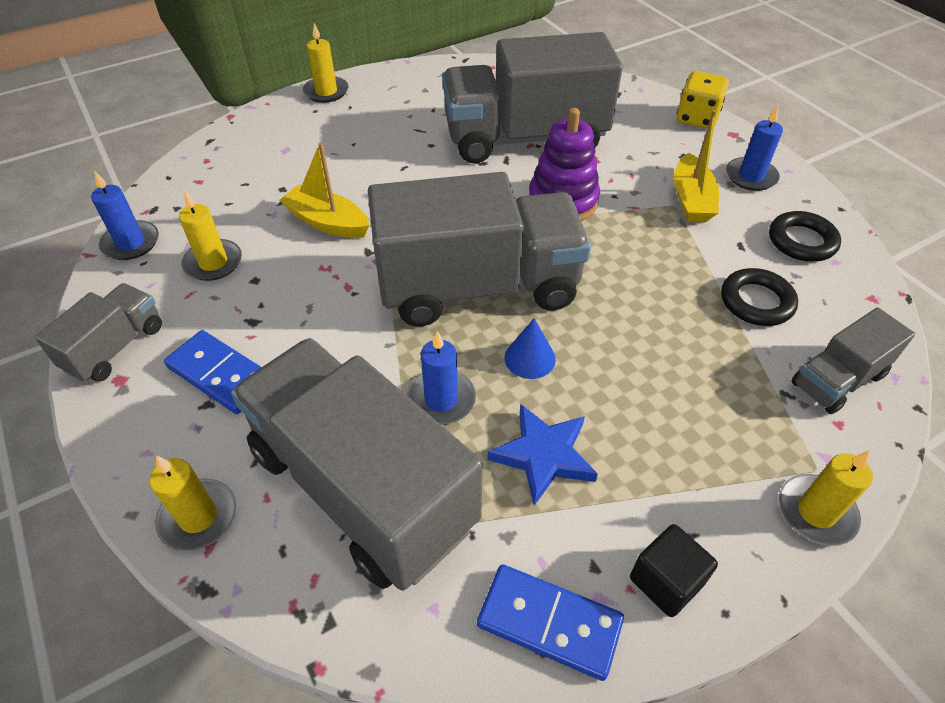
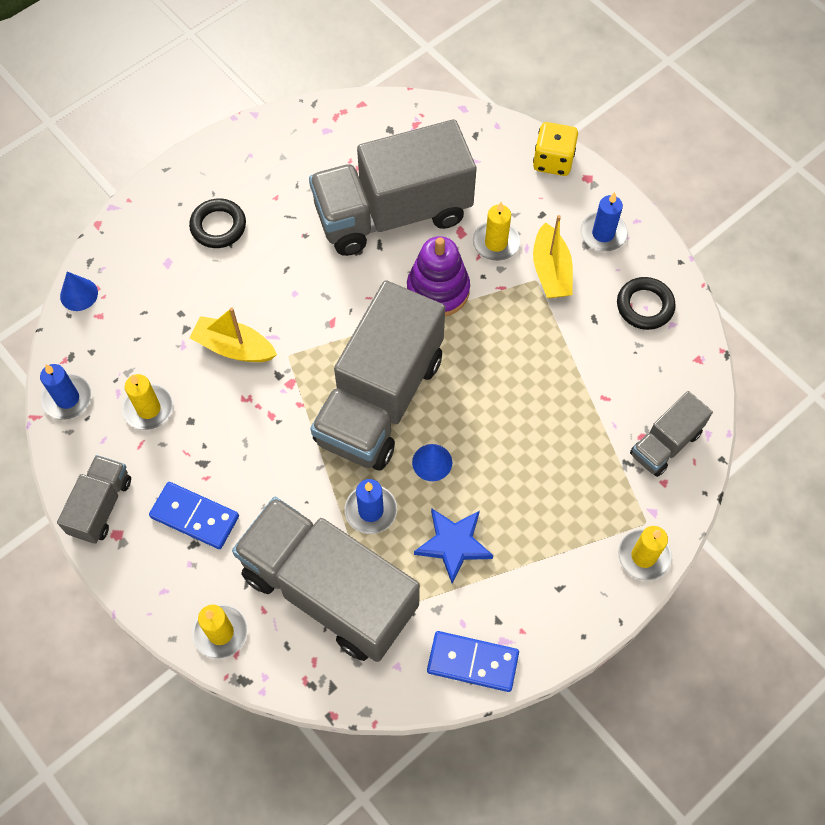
camera: 10 degrees left, 15 degrees up
yellow candle [303,23,348,103] -> yellow candle moved to [473,202,520,261]
grey truck [368,172,591,326] -> grey truck turned 135 degrees clockwise [310,280,445,470]
black cube [630,524,718,617] -> none
black ring [721,268,798,326] -> black ring moved to [189,198,246,248]
none -> blue cone [60,272,98,311]

